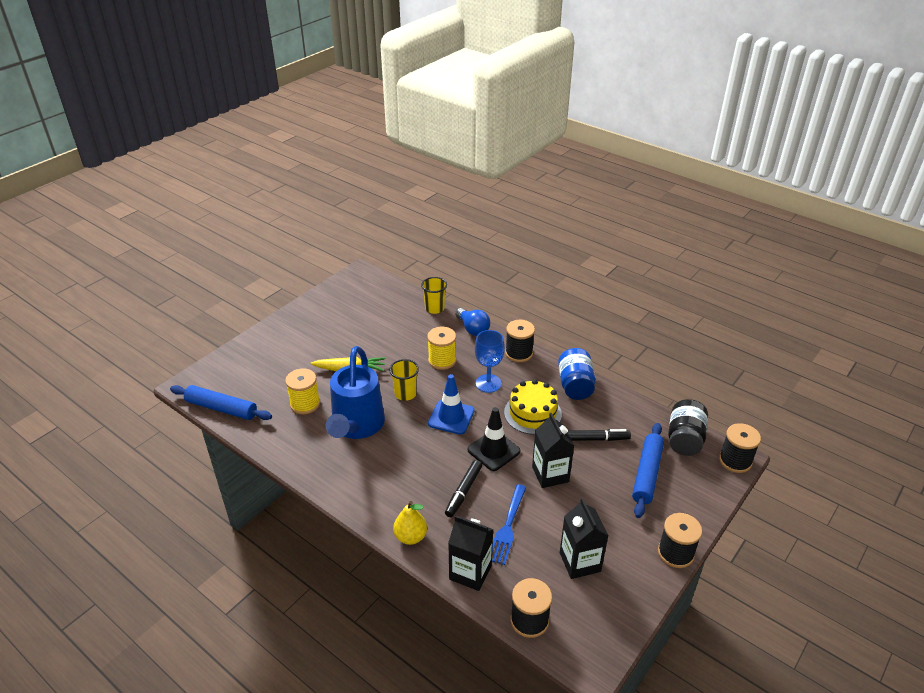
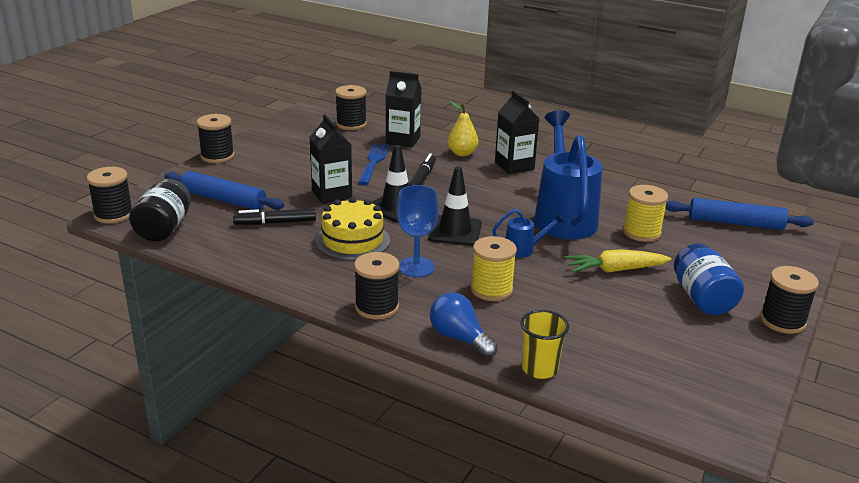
camera: 170 degrees right, 10 degrees down
yellow cup [389,359,419,401] -> blue watering can [492,209,565,258]
blue traffic cone [428,374,475,434] -> black traffic cone [428,167,482,246]
blue jar [558,348,595,400] -> blue jar moved to [674,243,744,315]
black carton [560,498,609,579] -> black carton moved to [495,91,539,174]
blue rolling pin [632,423,664,518] -> blue rolling pin turned 75 degrees counterclockwise [165,171,284,210]
none -> black spool [760,266,819,334]

